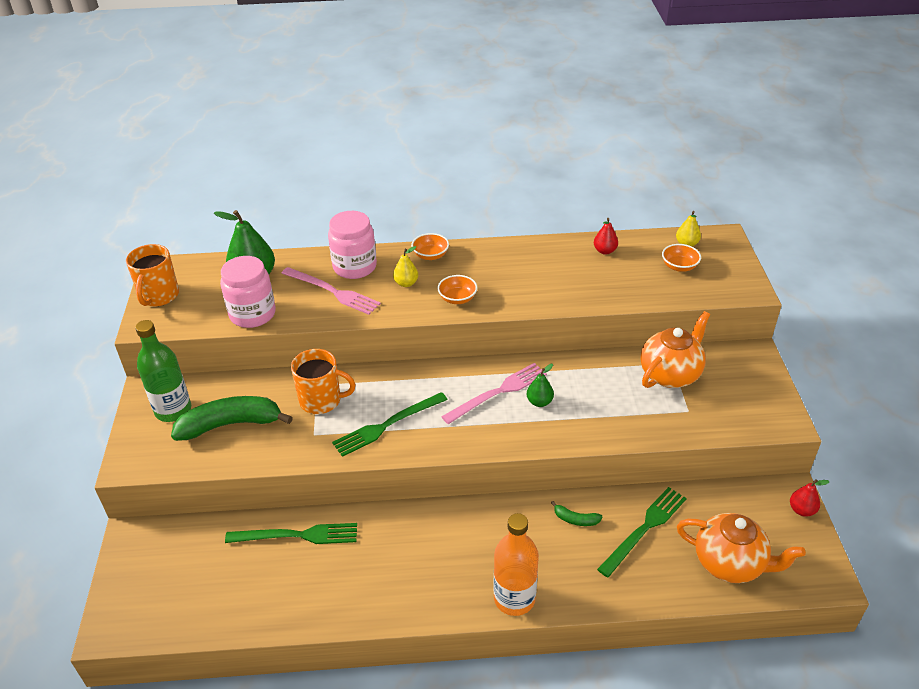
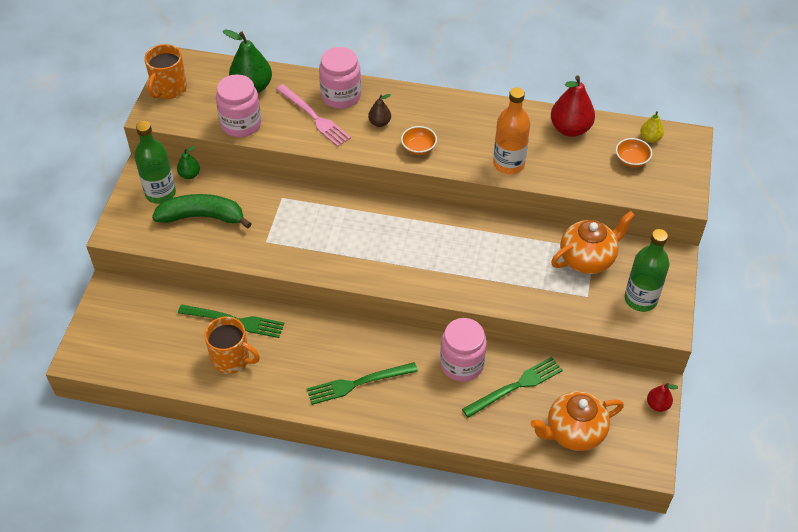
camera: 15 degrees right, 10 degrees up
orange mug [291,349,356,414] -> orange mug moved to [204,316,260,374]
green fork [332,392,448,457] -> green fork moved to [307,362,418,405]
yellow pear [393,246,418,287] -> brown pear [368,94,391,127]
orange bowl [411,233,449,260] -> none
pink fork [441,363,547,424] -> none
orange bottle [493,513,539,616] -> orange bottle moved to [493,88,530,174]
green pear [526,364,554,407] -> green pear moved to [177,146,200,179]
green banana [551,501,602,526] -> pink jar [440,318,487,382]
red pear [594,218,618,255] -> red pear [551,75,595,137], size x1.90
orange teapot [677,513,806,583] -> orange teapot turned 120 degrees clockwise [530,391,624,451]
none -> green bottle [625,229,669,312]

